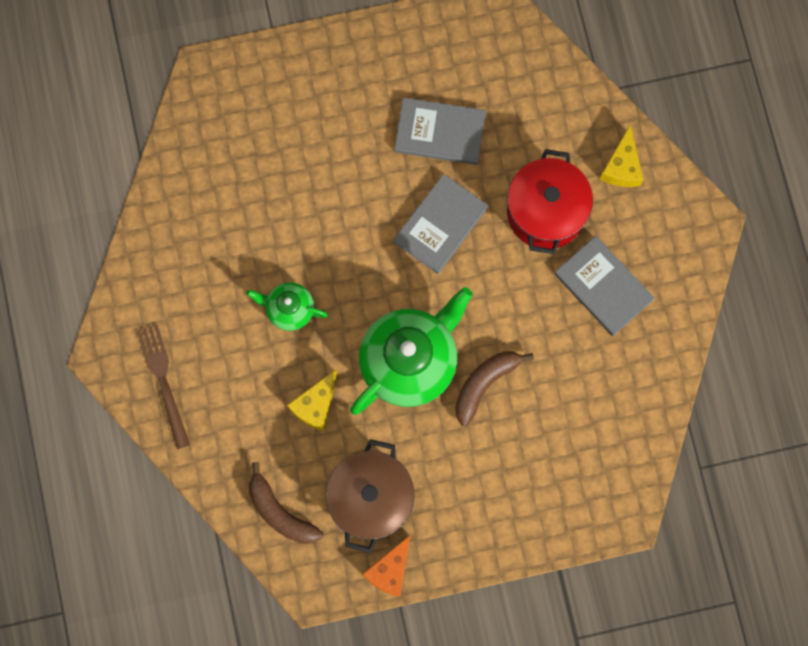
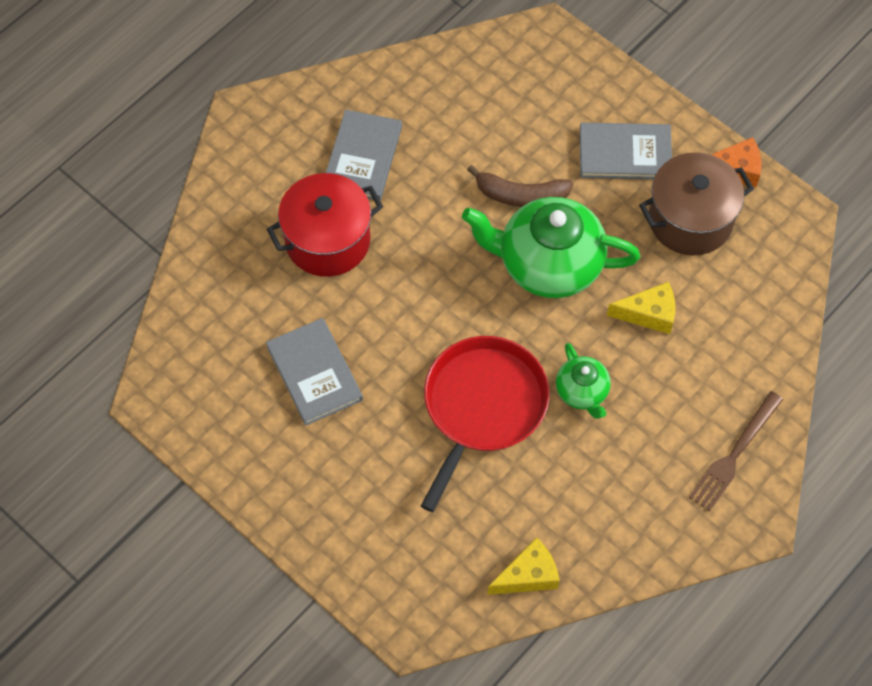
camera: 125 degrees left, 15 degrees down
brown banana [249,462,323,544] -> none
grey book [393,174,488,274] -> grey book moved to [580,123,672,179]
yellow cheese [600,124,643,187] -> yellow cheese moved to [487,537,560,595]
none -> red pan [421,336,550,512]

